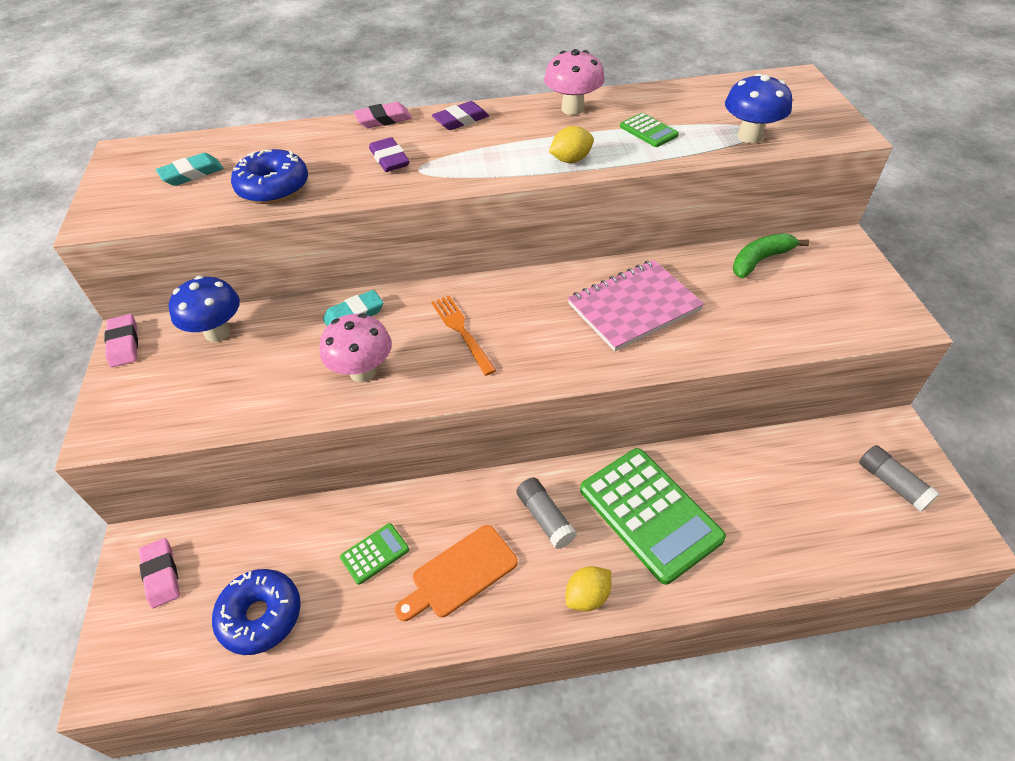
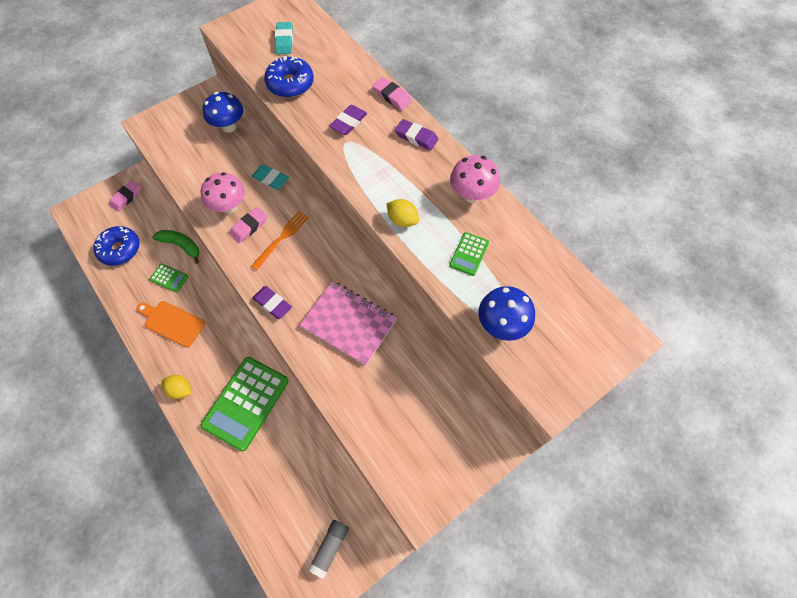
camera: 60 degrees right, 15 degrees up
pink eraser [104,314,138,367] -> pink eraser moved to [229,207,267,243]
turquoise eraser [156,153,223,186] -> turquoise eraser turned 60 degrees clockwise [275,22,293,54]
grey glue stick [516,478,577,549] -> none
green banana [733,233,810,278] -> green banana moved to [152,230,199,264]
none -> purple eraser [252,286,292,319]

